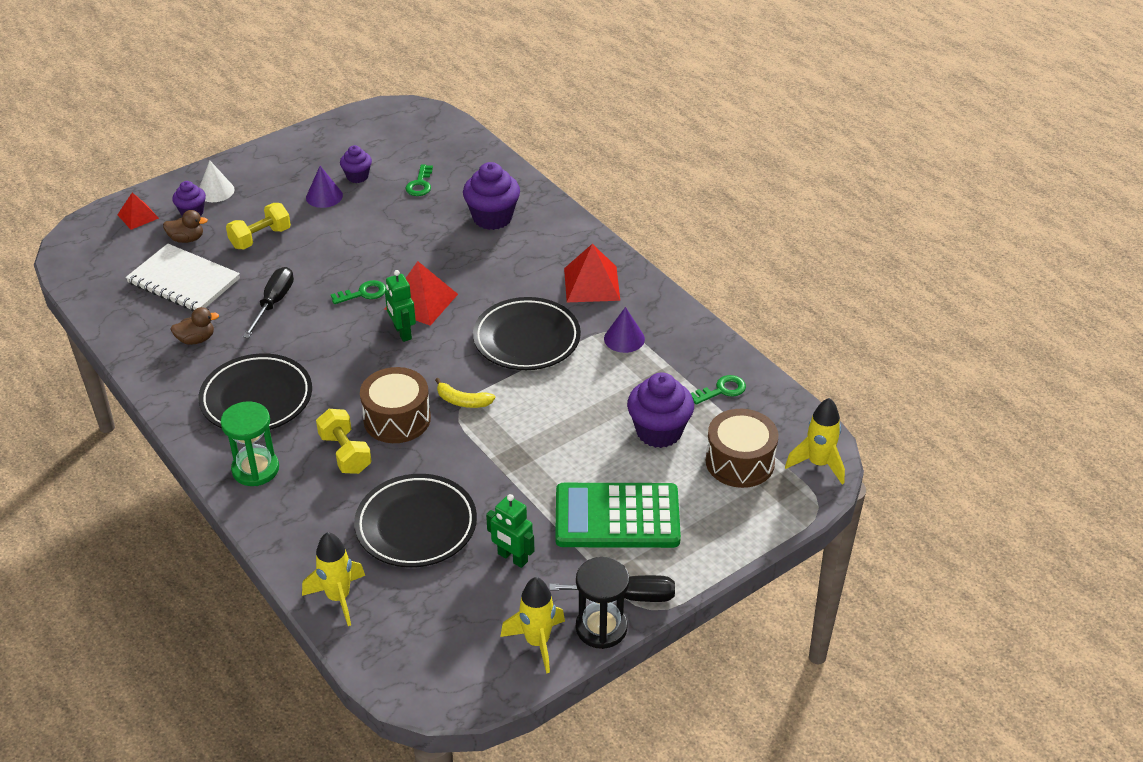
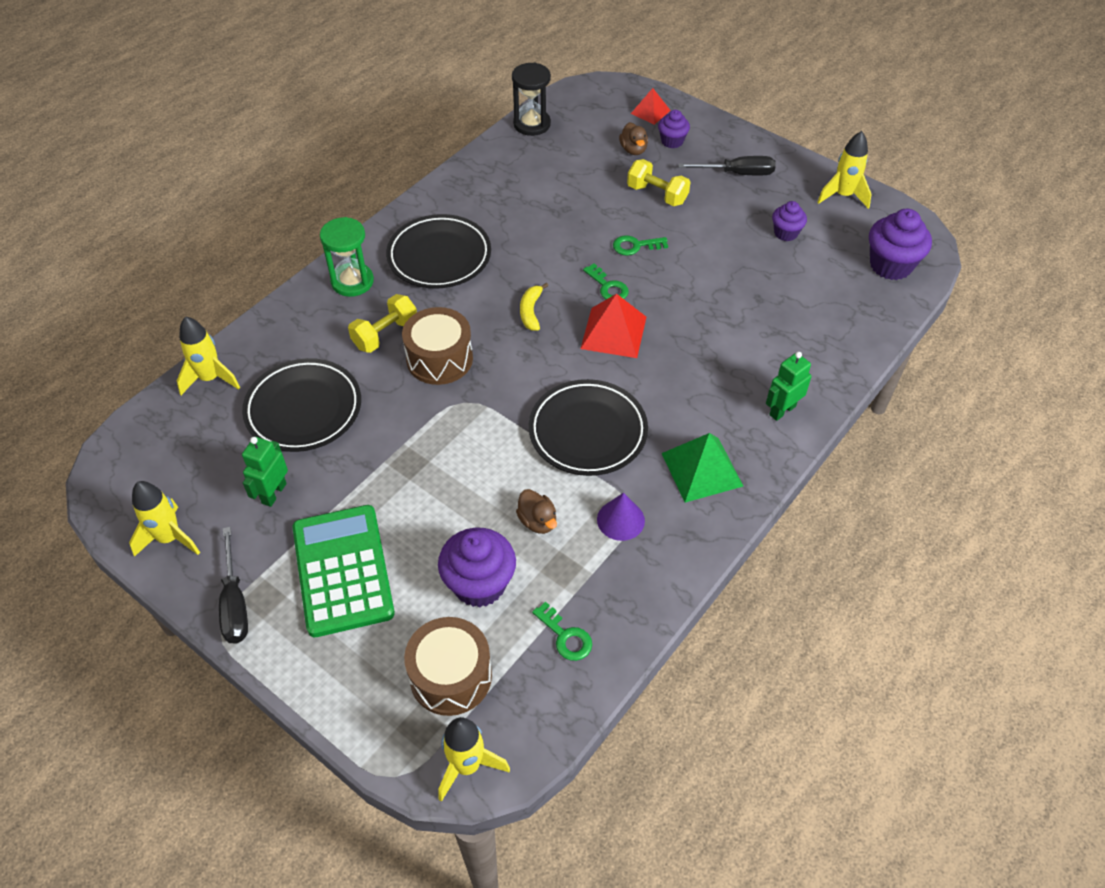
camera: 75 degrees right, 10 degrees up
white notebook [126,244,240,312] -> none
brown duck [170,307,219,345] -> brown duck moved to [516,489,557,534]
white cone [199,161,235,202] -> none
black screwdriver [243,267,294,338] -> black screwdriver moved to [678,156,776,176]
purple cone [306,166,343,208] -> none
green robot [385,270,416,342] -> green robot moved to [766,352,812,421]
green key [405,164,433,196] -> green key moved to [613,235,668,256]
yellow banana [435,378,495,408] -> yellow banana moved to [520,283,548,331]
purple cupcake [463,162,520,230] -> purple cupcake moved to [869,208,932,280]
red pyramid [564,244,620,302] -> green pyramid [661,433,743,503]
black hourglass [576,557,630,649] -> black hourglass moved to [512,63,551,136]
none -> yellow rocket [817,131,872,209]

